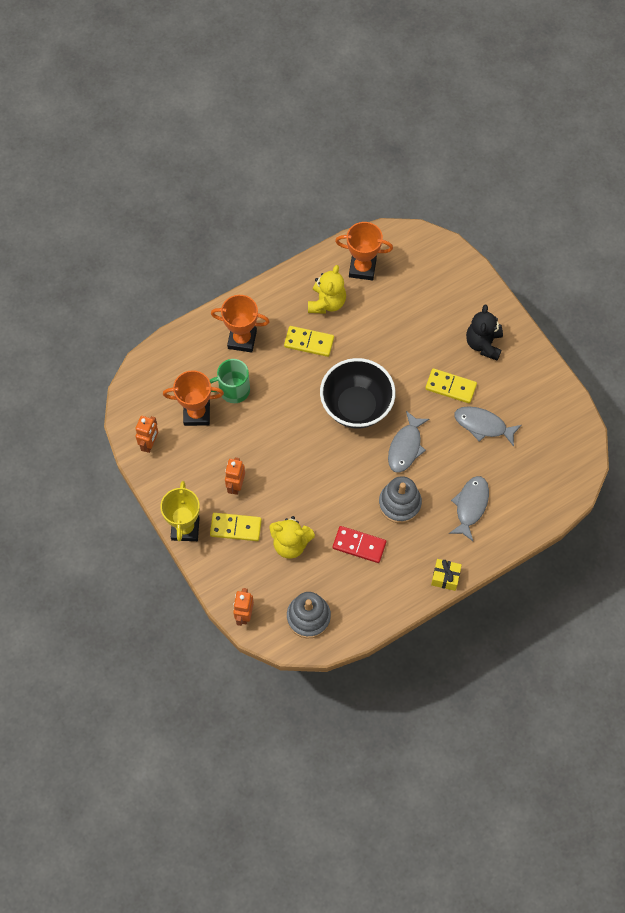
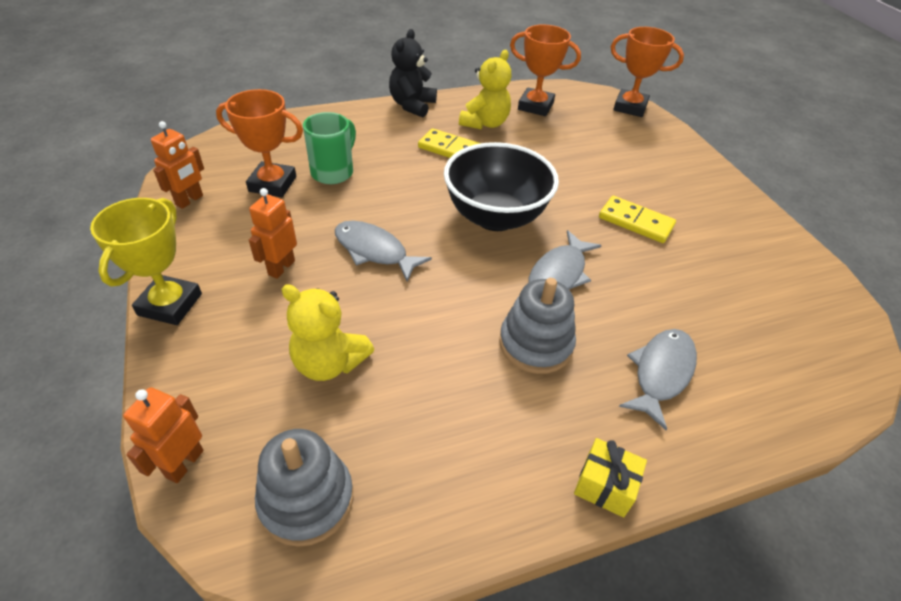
camera: 10 degrees right, 20 degrees down
green mug [210,359,250,403] -> green mug turned 120 degrees clockwise [303,112,356,184]
yellow domino [210,513,262,541] -> none
orange trophy [211,295,270,352] -> orange trophy moved to [611,27,684,117]
red domino [333,526,386,563] -> none
grey fish [454,406,522,447] -> grey fish moved to [335,221,432,282]
black teddy bear [466,305,503,360] -> black teddy bear moved to [389,29,437,118]

